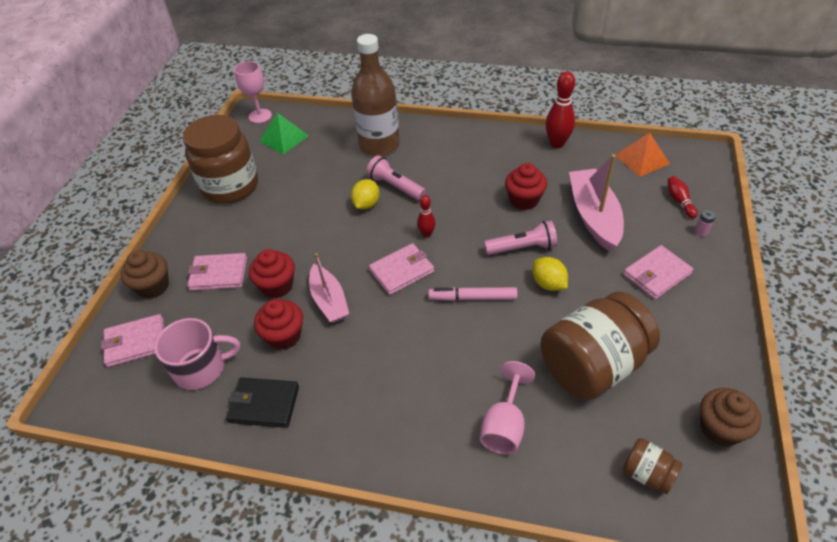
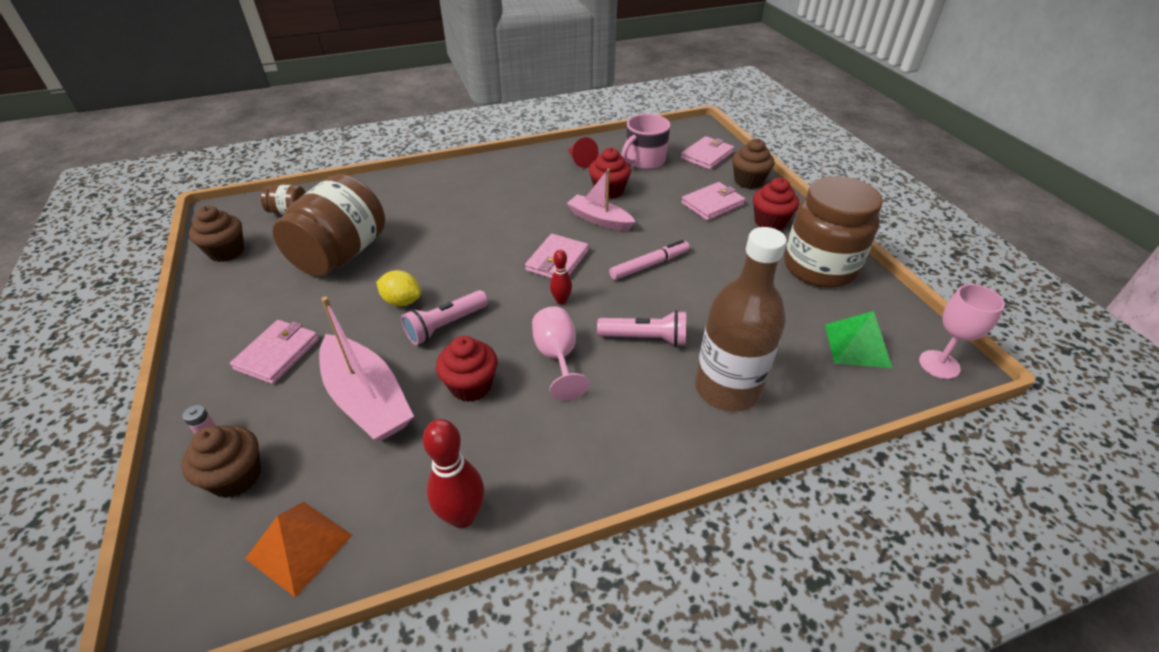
camera: 145 degrees right, 5 degrees down
black wallet [226,378,299,428] -> red cone [568,137,598,168]
red cupcake [249,249,295,298] -> red cupcake moved to [753,178,799,230]
yellow lemon [351,179,380,210] -> none
pink marker [428,287,518,301] -> pink marker moved to [609,240,690,280]
pink goblet [480,361,535,455] -> pink goblet moved to [532,307,589,401]
red bowling pin [668,176,698,218] -> brown cupcake [181,425,261,498]

